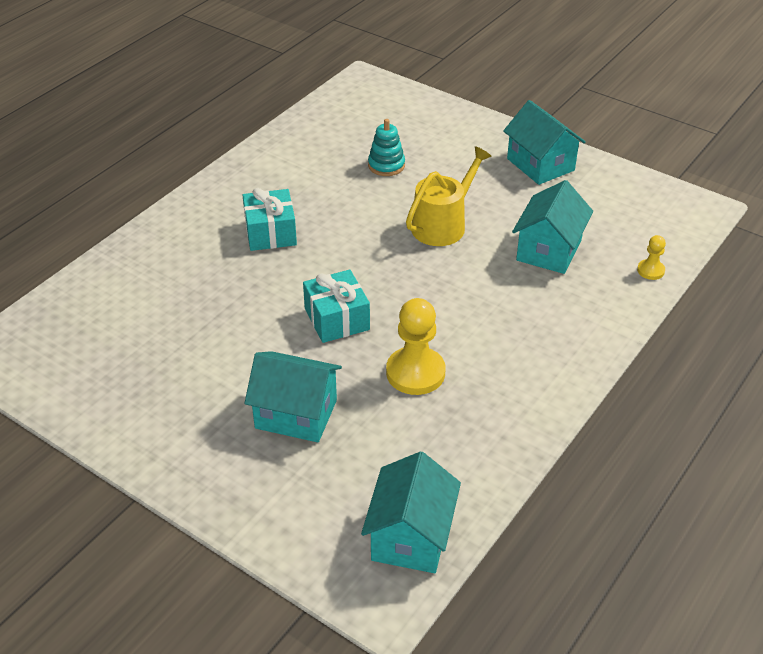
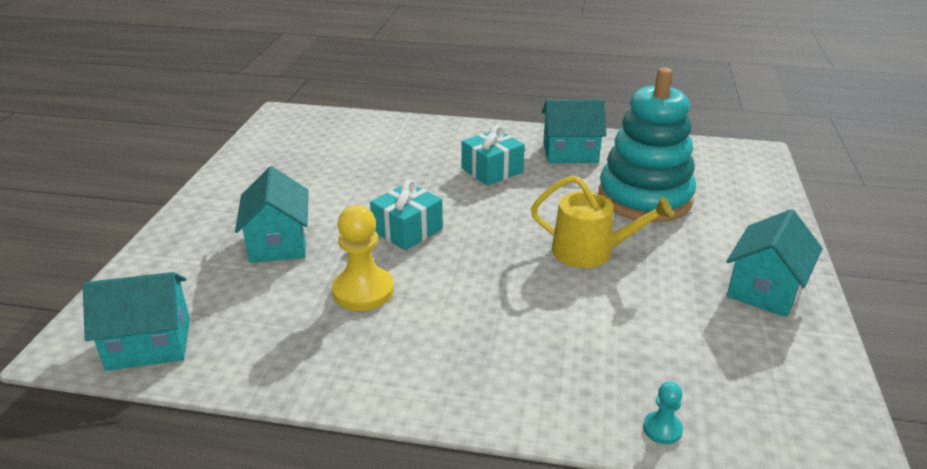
camera: 65 degrees right, 10 degrees down
turquoise stacking toy [368,119,405,176] -> turquoise stacking toy [599,68,696,222], size x2.36
turquoise house [512,180,593,274] -> turquoise house moved to [542,99,606,163]
yellow pawn [637,235,666,280] -> turquoise pawn [643,381,683,444]

